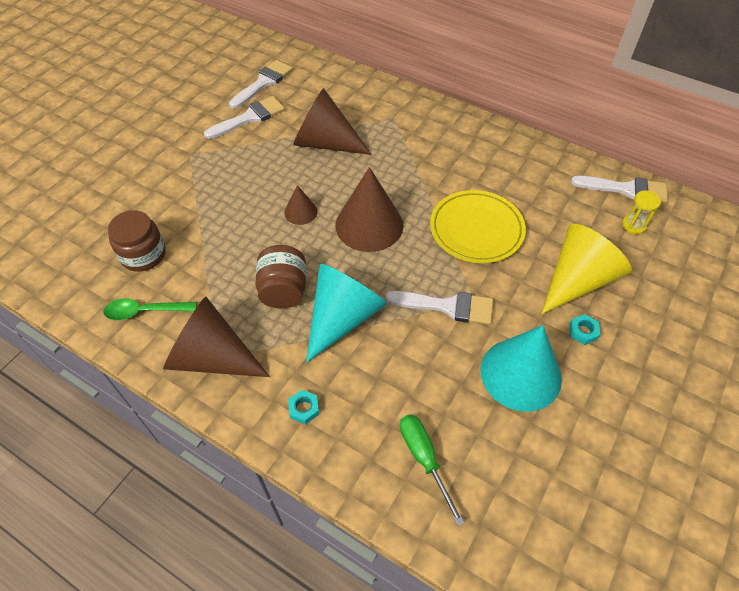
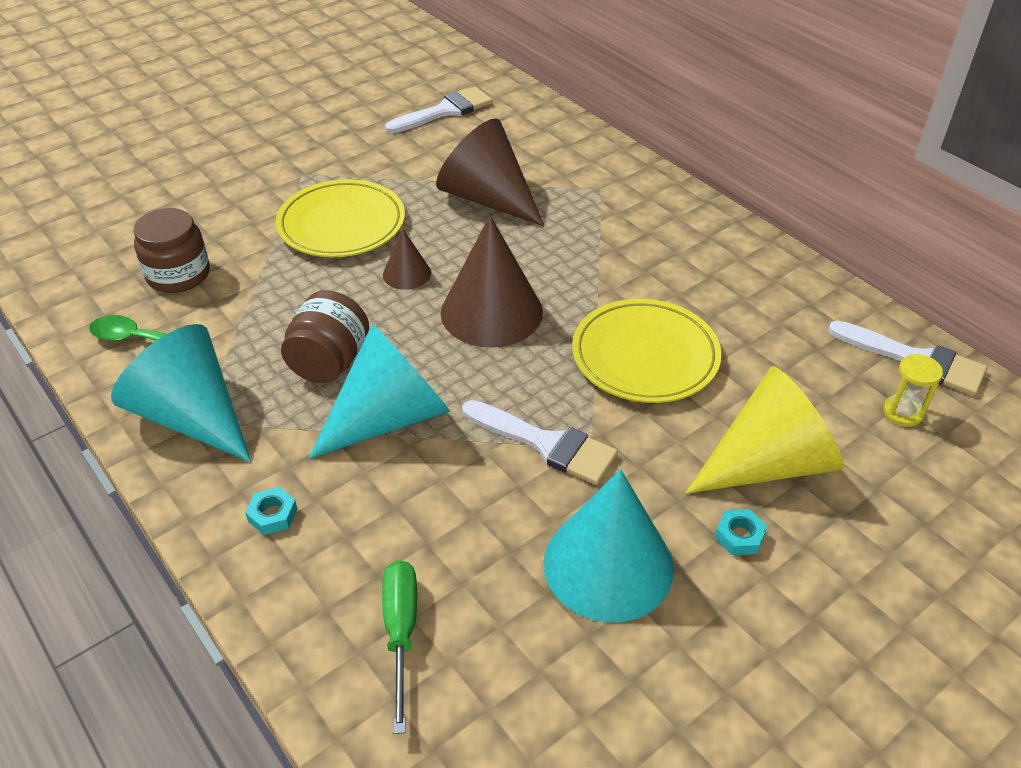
camera: 20 degrees right, 10 degrees down
brown cone [163,297,270,377] -> turquoise cone [111,324,251,462]
white brush [204,96,285,139] -> none
none -> yellow plate [276,179,405,257]

